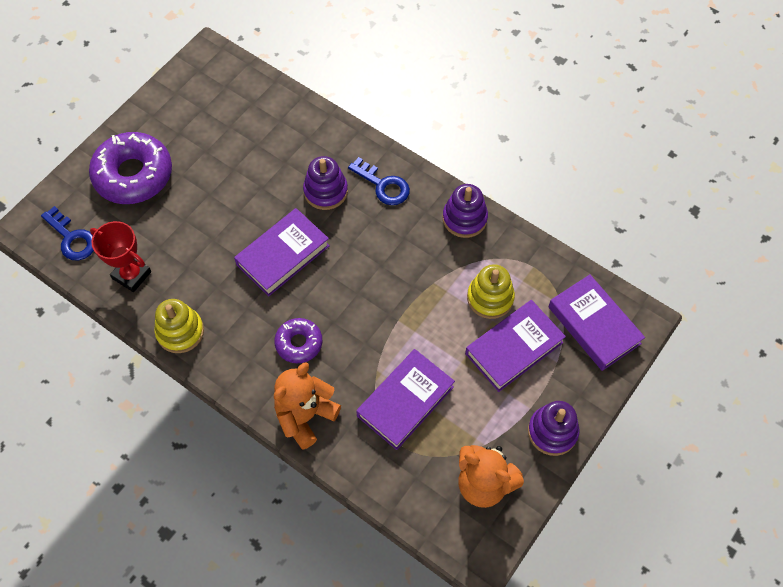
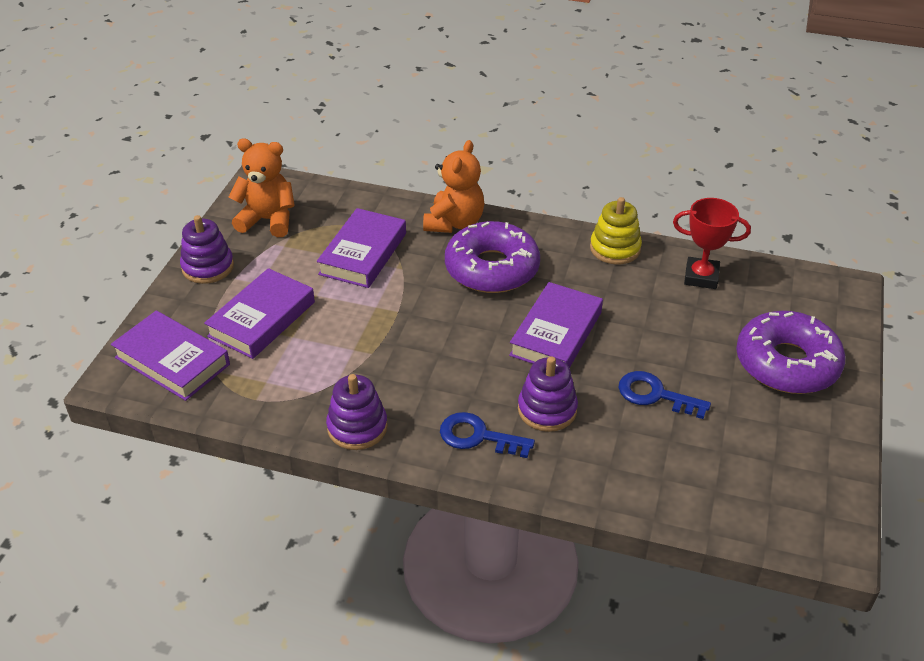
camera: 160 degrees right, 20 degrees down
blue key [41,206,94,260] -> blue key moved to [618,371,711,419]
purple donut [274,318,322,363] -> purple donut [445,221,540,293], size x1.84
yellow stacking toy [467,264,515,319] -> none

